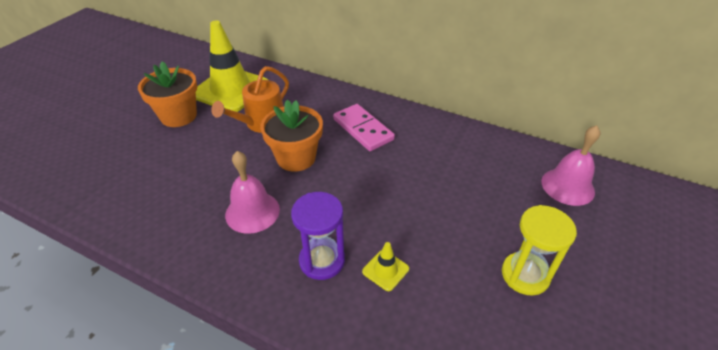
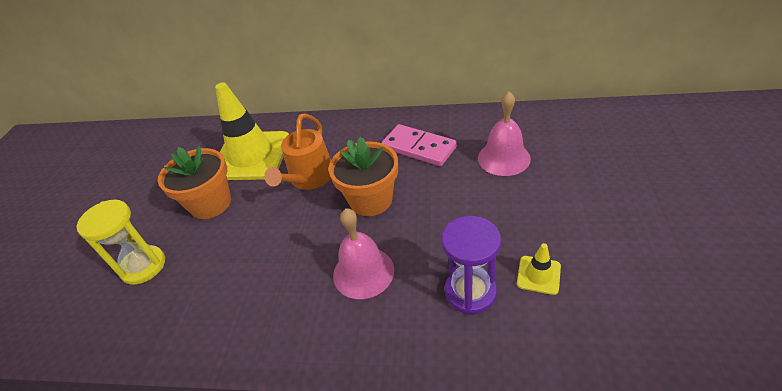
camera: 15 degrees left, 0 degrees up
yellow hourglass [502,205,577,296] -> yellow hourglass moved to [77,200,165,285]
pink bell [541,125,600,206] -> pink bell moved to [478,91,531,176]

